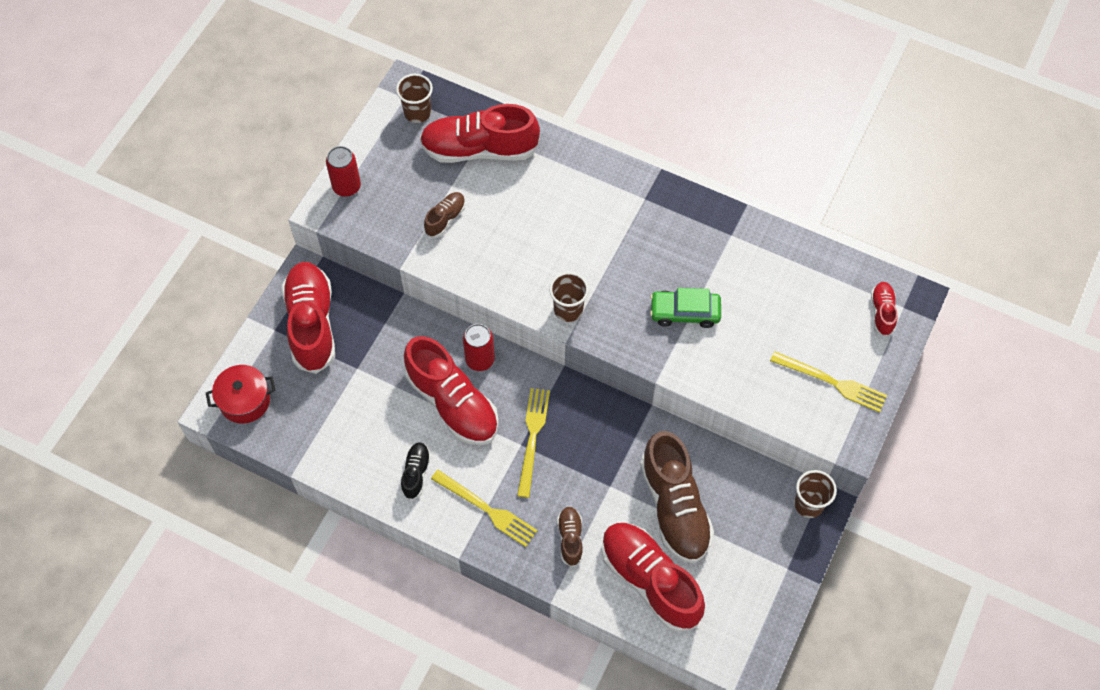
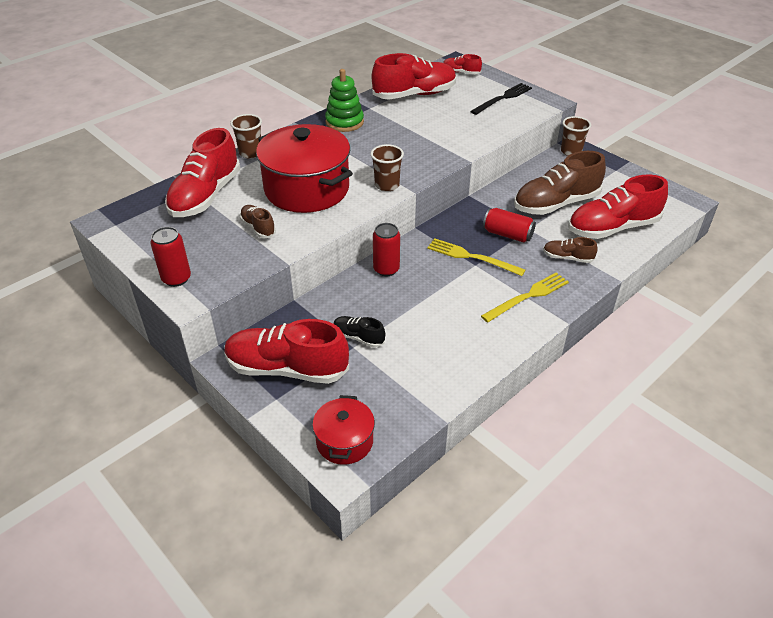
camera: 70 degrees left, 20 degrees down
brown cup [396,74,433,123] -> brown cup moved to [230,114,262,159]
black shoe [401,442,431,500] -> black shoe moved to [333,316,385,348]
red shoe [404,336,499,445] -> red shoe moved to [372,53,456,100]
brown shoe [640,431,714,564] -> brown shoe turned 150 degrees clockwise [514,151,606,215]
green car [650,288,721,328] -> none
yellow fork [770,351,887,413] -> black fork [470,83,532,115]
none -> red pot [256,124,353,213]
none -> green stacking toy [325,69,364,132]
none -> red can [483,208,536,243]

